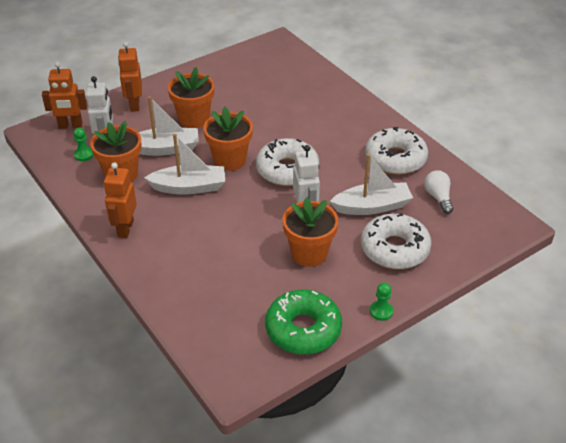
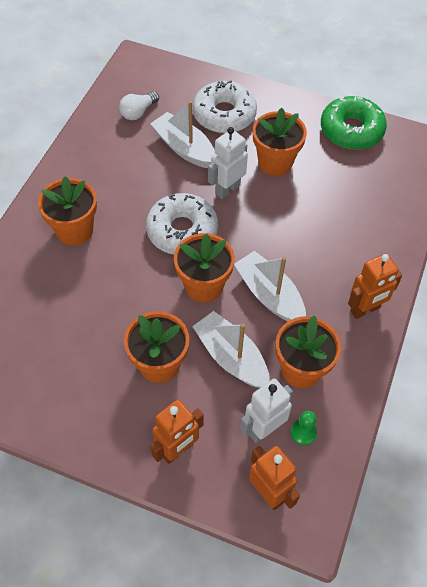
camera: 125 degrees left, 15 degrees up
white donut [365,127,428,175] -> none
green pawn [370,282,393,321] -> none
none -> orange flower pot [38,176,97,246]

